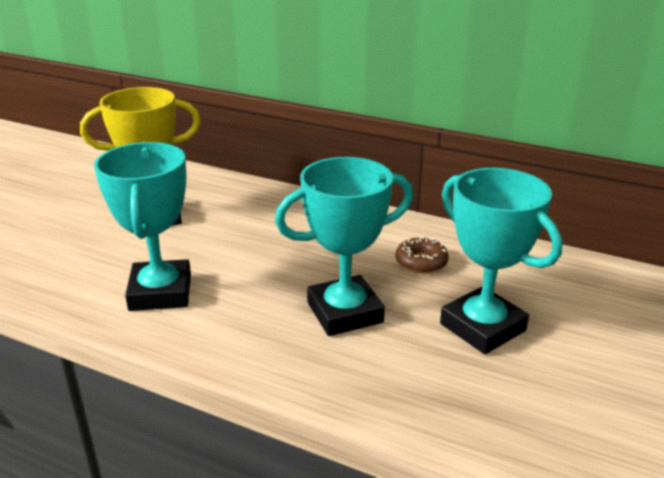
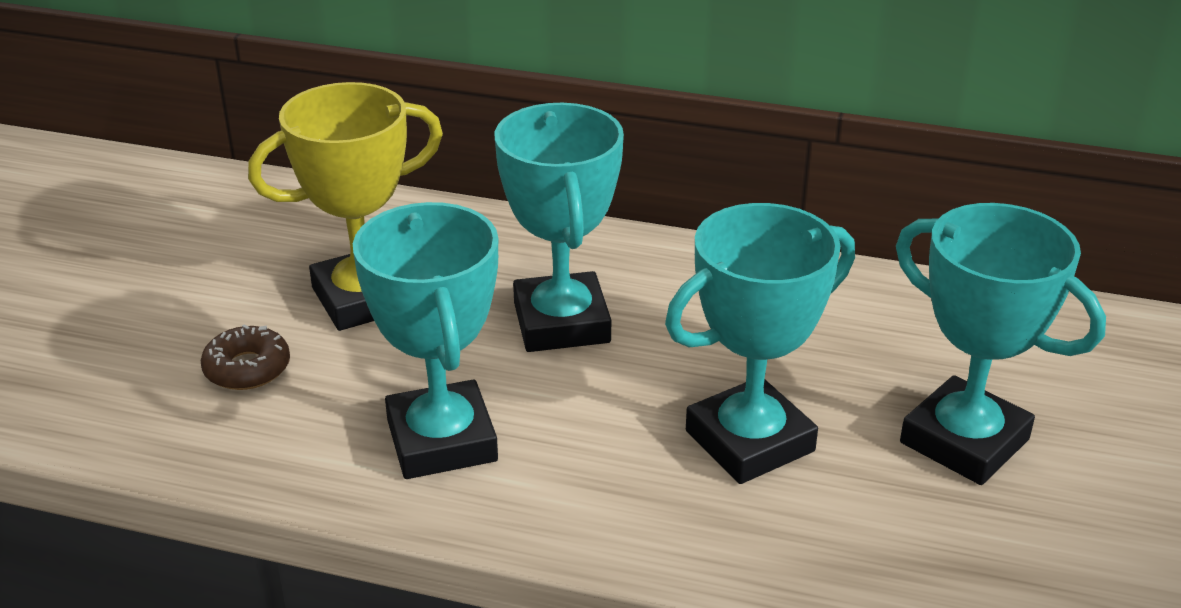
camera: 10 degrees left, 5 degrees up
brown donut [396,236,449,274] -> brown donut moved to [201,325,290,390]
none -> turquoise trophy [494,103,624,352]

